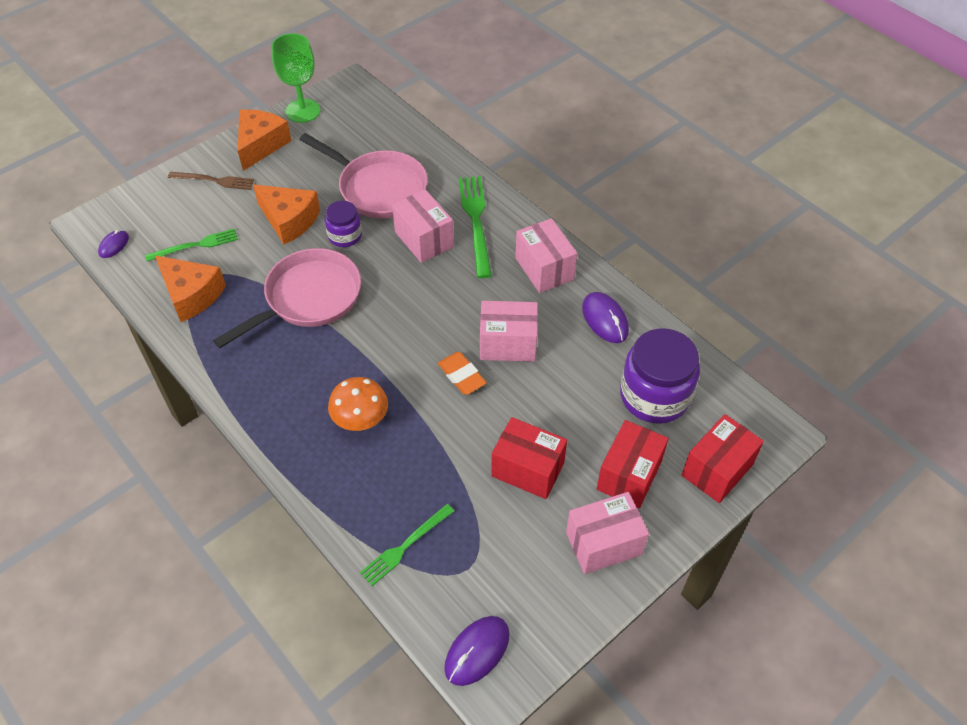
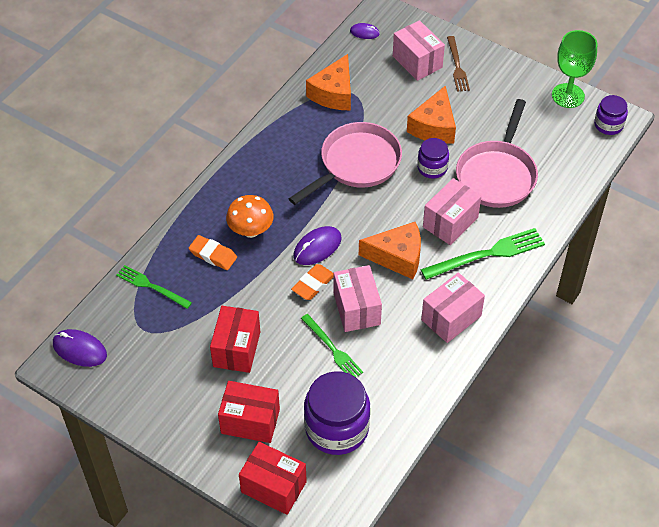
camera: 75 degrees right, 0 degrees up
green fork [145,229,238,261] -> green fork moved to [301,314,363,377]
pink pan [213,248,361,348] -> pink pan turned 75 degrees counterclockwise [289,122,402,205]
orange cheese [238,109,292,171] -> orange cheese moved to [359,222,421,279]
pink box [566,492,649,574] -> pink box moved to [393,20,445,81]
purple mouse [582,292,629,343] -> purple mouse moved to [293,226,342,265]
none -> orange eraser [189,235,237,270]
none -> purple jar [594,95,628,135]

